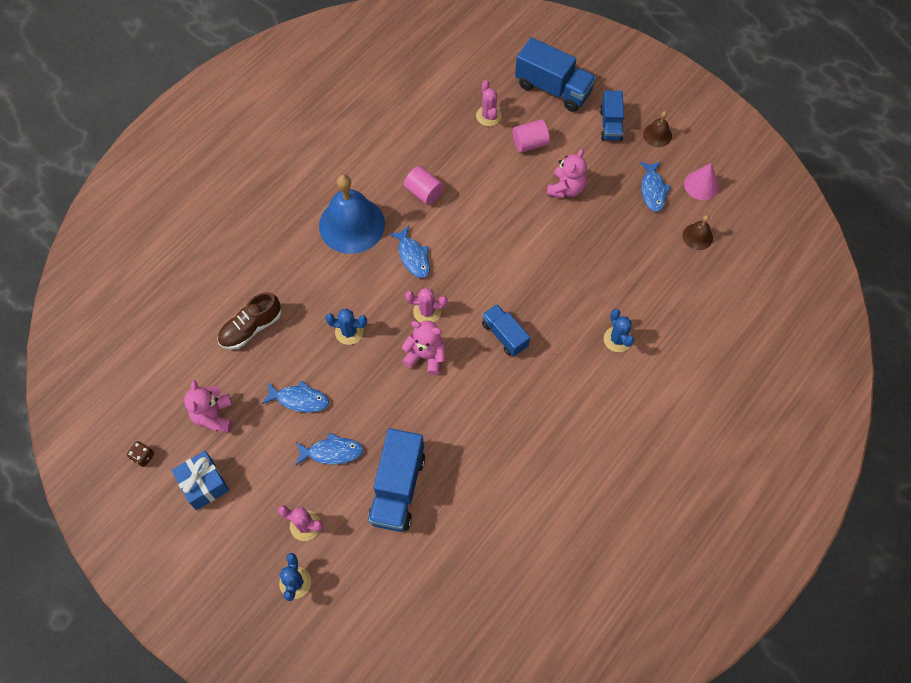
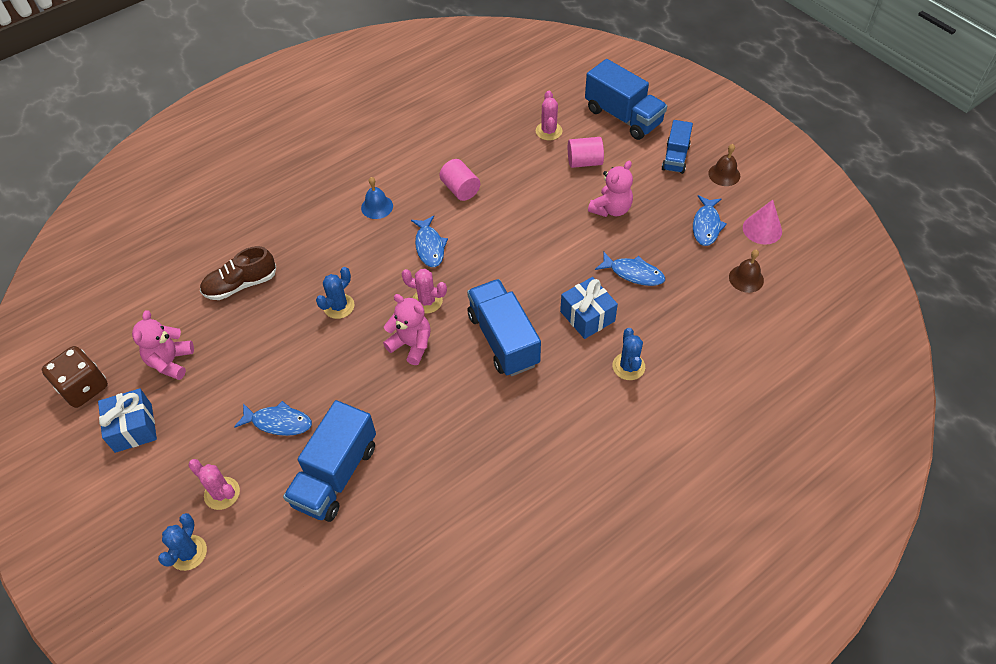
camera: 15 degrees right, 10 degrees down
brown dice [127,441,154,467] -> brown dice [42,346,108,408], size x2.04
blue fish [262,381,329,413] -> blue fish moved to [595,251,665,286]
blue bell [319,174,385,254] -> blue bell [361,177,393,219], size x0.46
blue cactus [325,309,367,345] -> blue cactus turned 75 degrees counterclockwise [316,267,354,319]
blue truck [482,304,530,357] -> blue truck [467,279,541,376], size x1.64
none -> blue gift [560,277,618,339]

